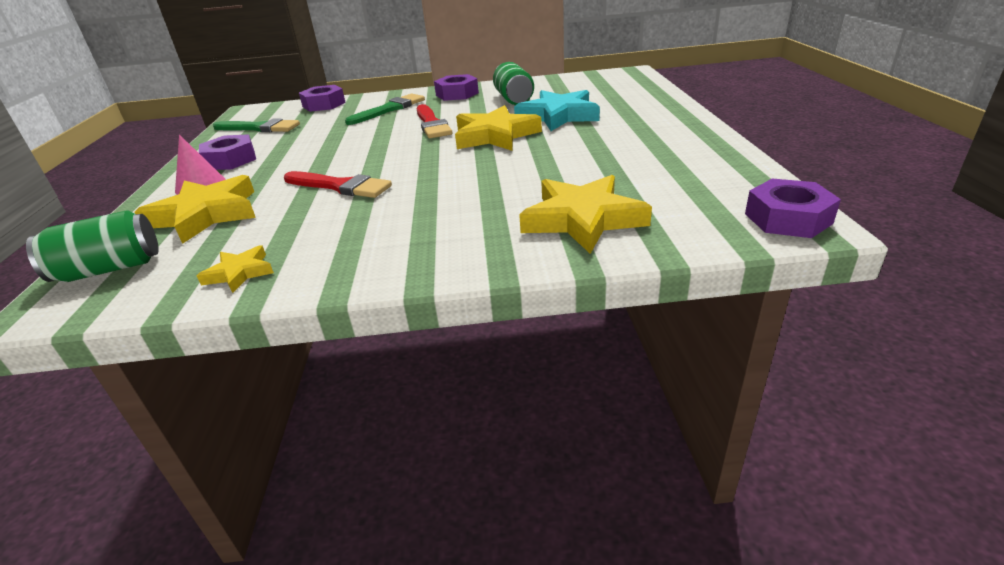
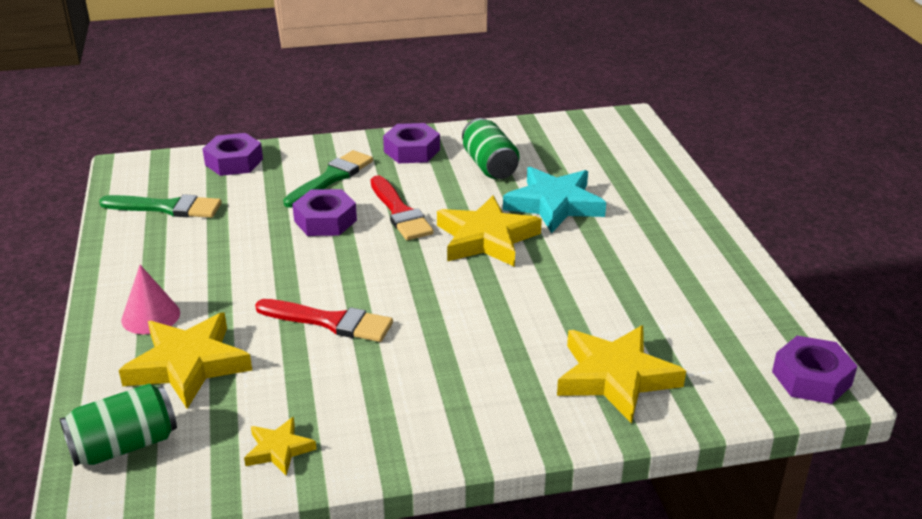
camera: 10 degrees left, 0 degrees up
purple nut [199,134,256,170] -> purple nut moved to [292,189,357,236]

